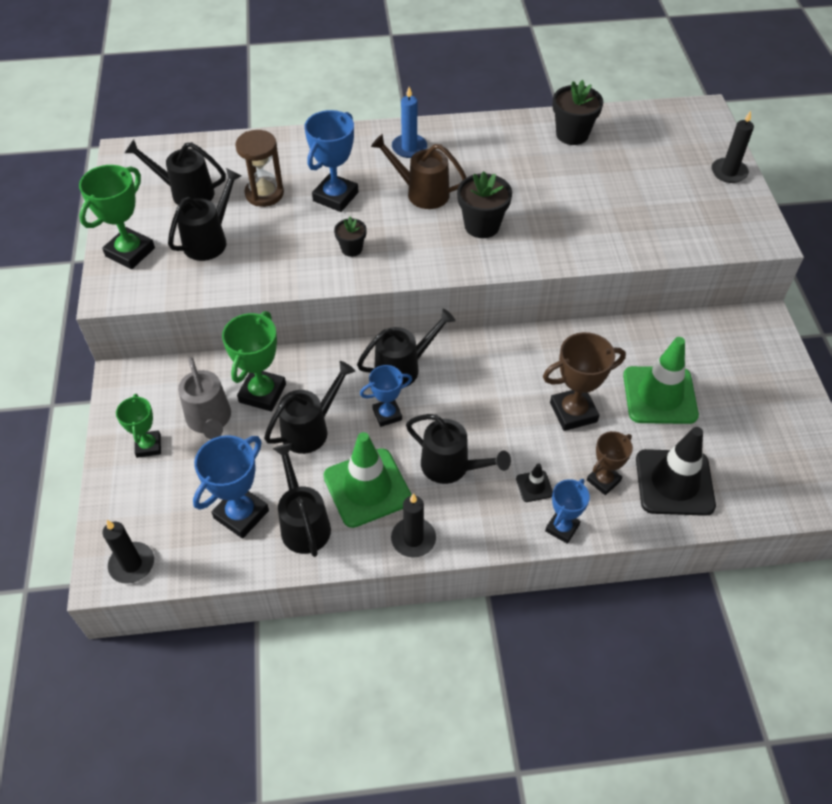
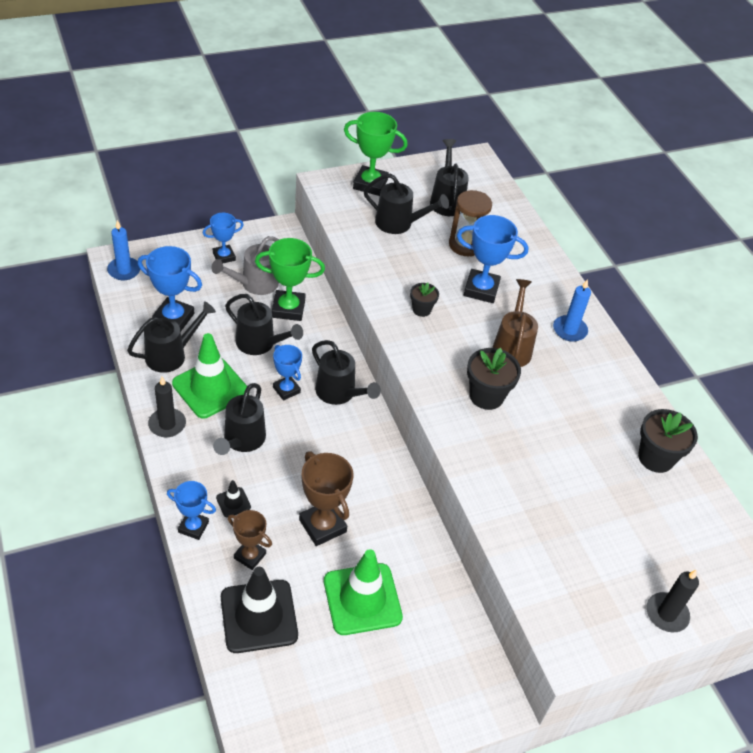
camera: 70 degrees right, 5 degrees down
black candle [102,520,154,584] -> blue candle [107,220,140,280]
green trophy [116,394,161,458] -> blue trophy [203,213,244,263]

